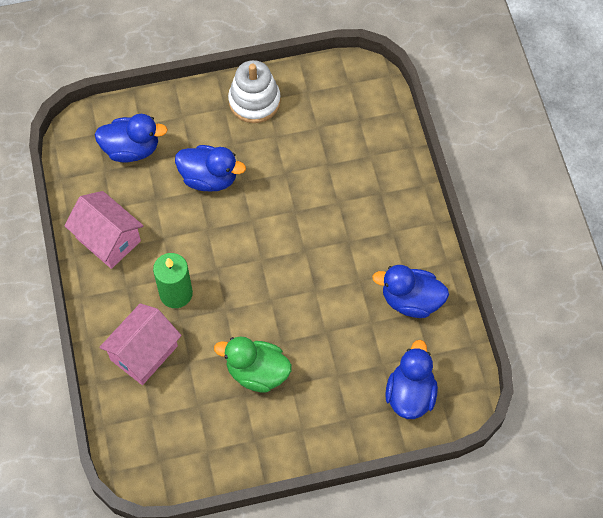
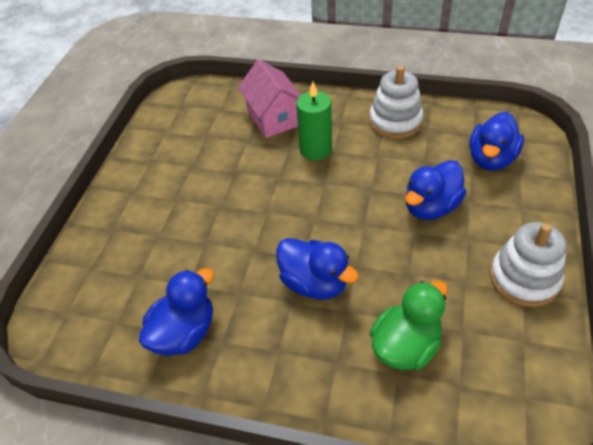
camera: 120 degrees right, 15 degrees down
pink house [64,191,144,269] -> white stacking toy [369,66,423,139]
green duck [214,336,292,393] -> green duck moved to [370,281,448,370]
blue duck [385,340,438,419] -> blue duck moved to [276,238,359,300]

